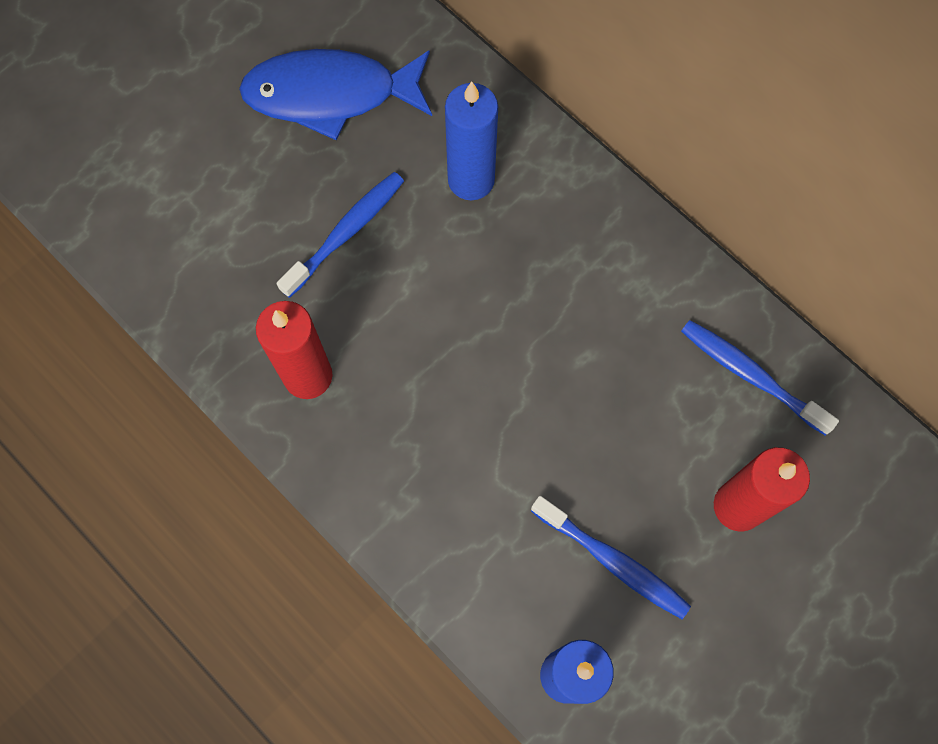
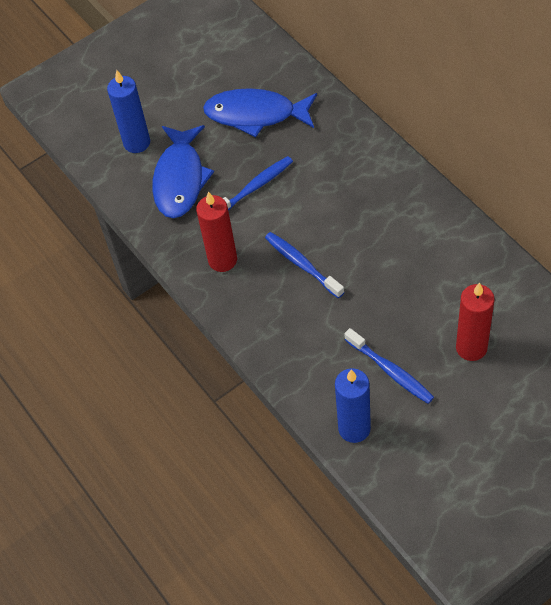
camera: 15 degrees right, 15 degrees down
blue candle [445,81,498,200] -> blue candle moved to [107,70,150,153]
blue toothbrush [681,320,839,435] -> blue toothbrush moved to [265,232,344,298]
none -> blue fish [152,125,214,218]

